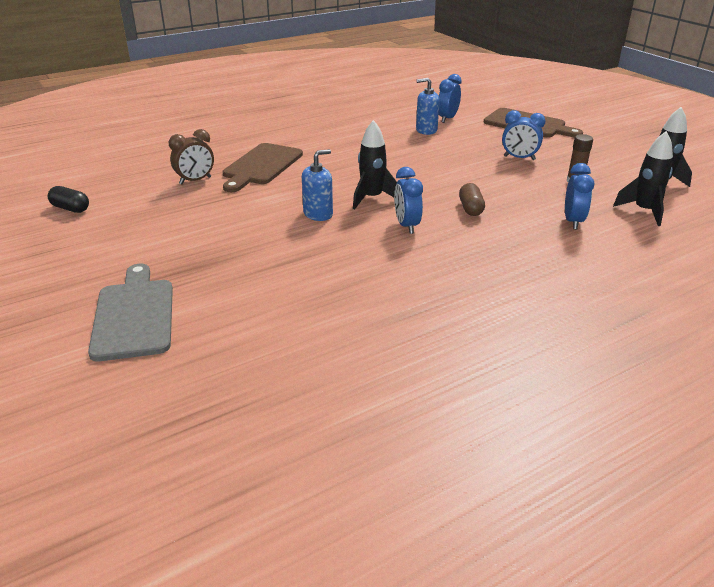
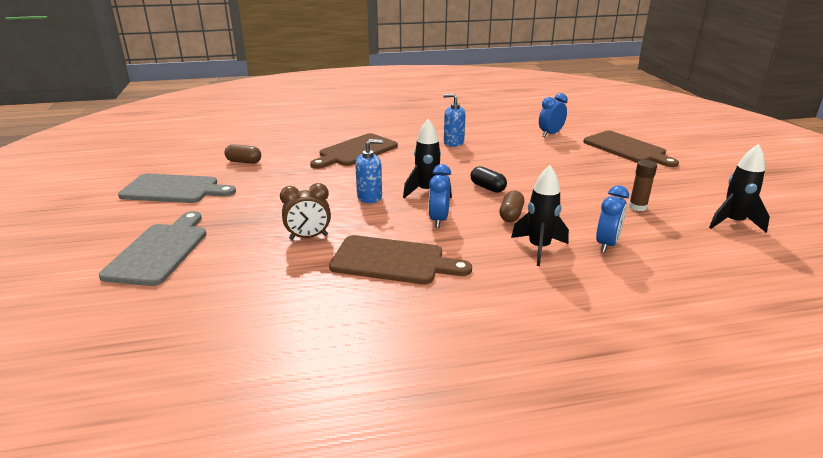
camera: 20 degrees right, 5 degrees down
black capsule [48,186,89,213] -> black capsule moved to [471,166,507,193]
brown clock [169,129,214,184] -> brown clock moved to [280,183,331,240]
blue soap dispenser [416,78,440,135] -> blue soap dispenser moved to [443,94,466,147]
blue clock [502,110,546,160] -> none
black rocket [613,131,673,226] -> black rocket moved to [511,165,569,266]
none -> grey cutting board [118,174,236,203]
none -> brown capsule [225,144,261,164]
none -> brown cutting board [329,235,472,284]

